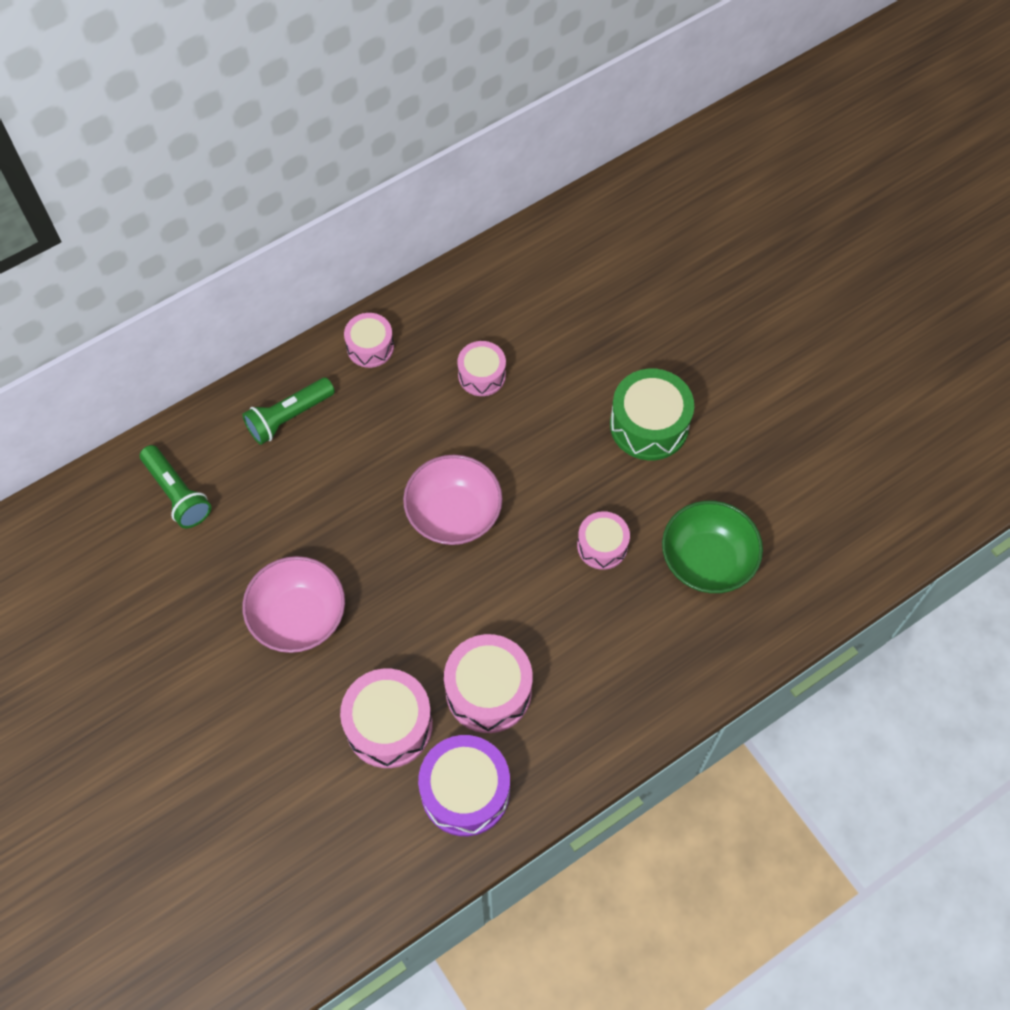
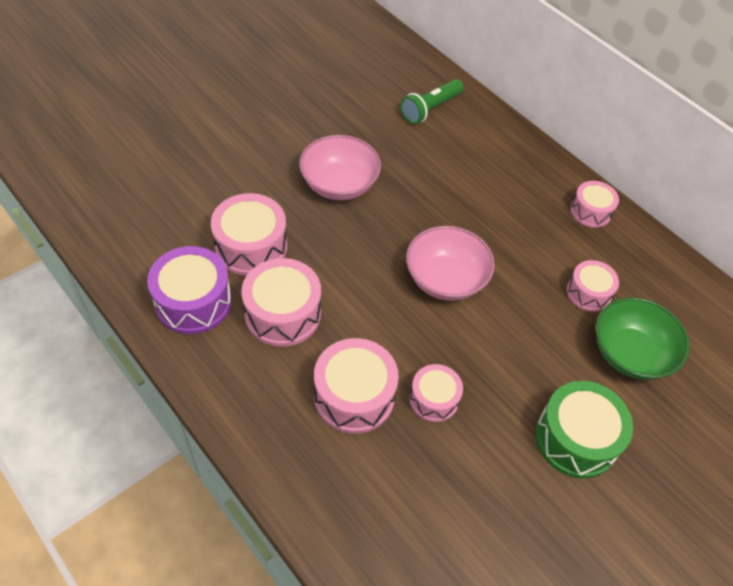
camera: 80 degrees right, 10 degrees down
green flashlight [242,377,335,445] -> none
green bowl [662,501,763,593] -> green bowl moved to [595,297,690,380]
none -> pink drum [314,338,399,434]

